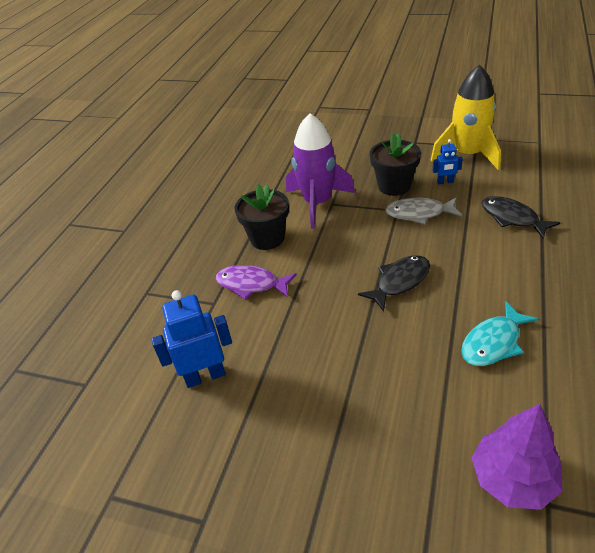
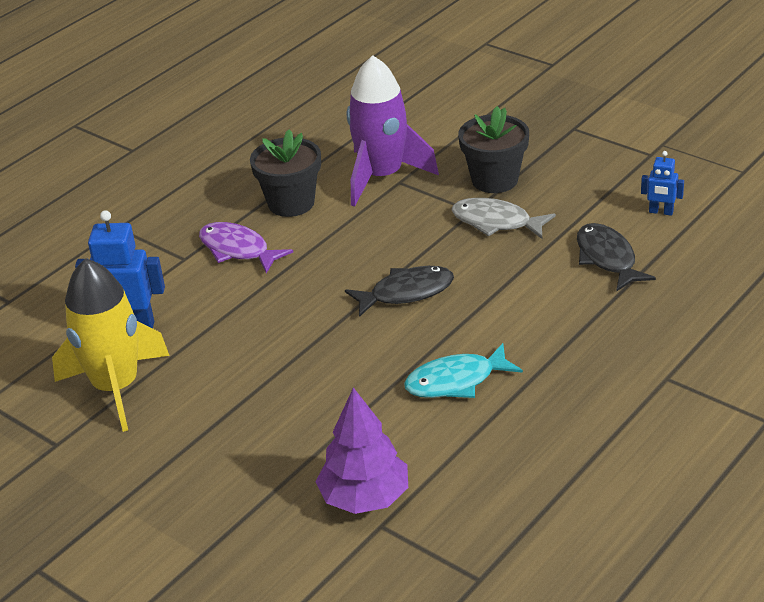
camera: 20 degrees right, 5 degrees down
yellow rocket [431,65,501,170] -> yellow rocket moved to [52,258,170,432]
blue robot [433,139,463,184] -> blue robot moved to [641,151,684,216]

